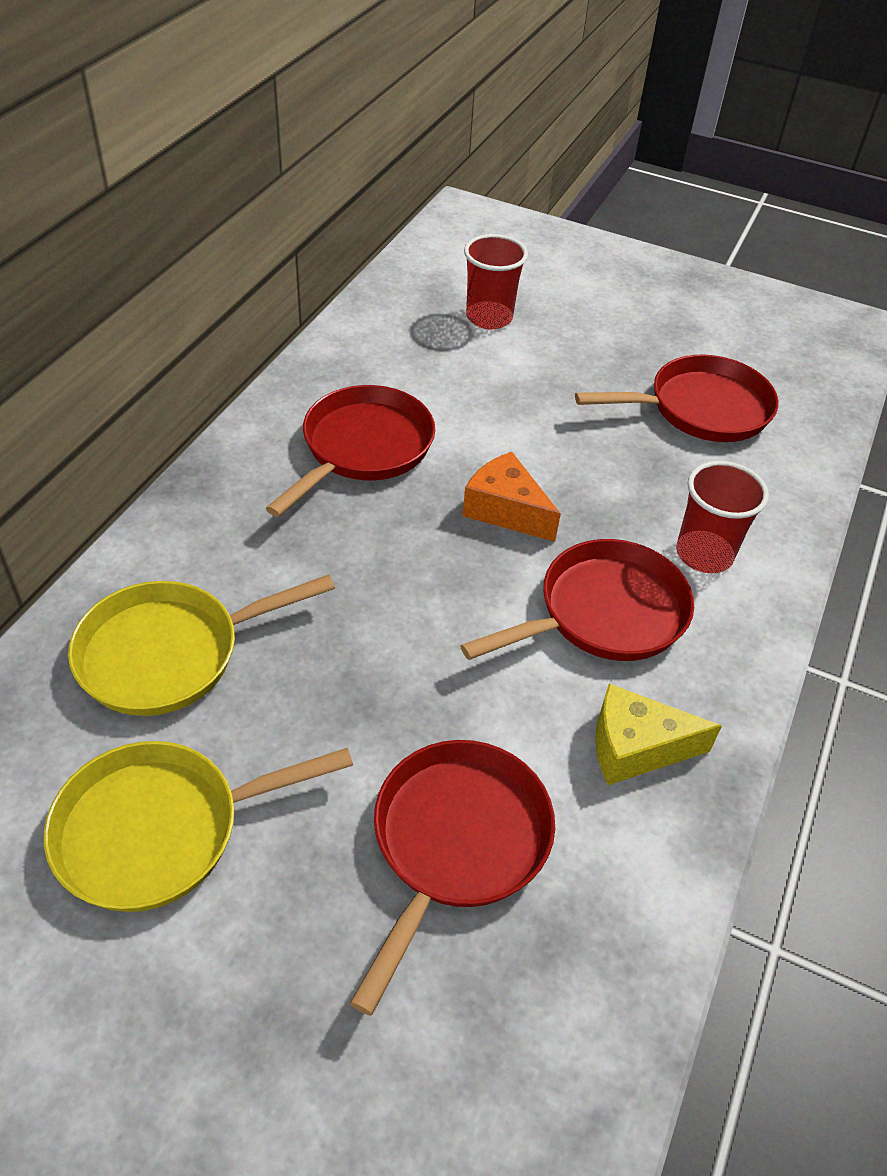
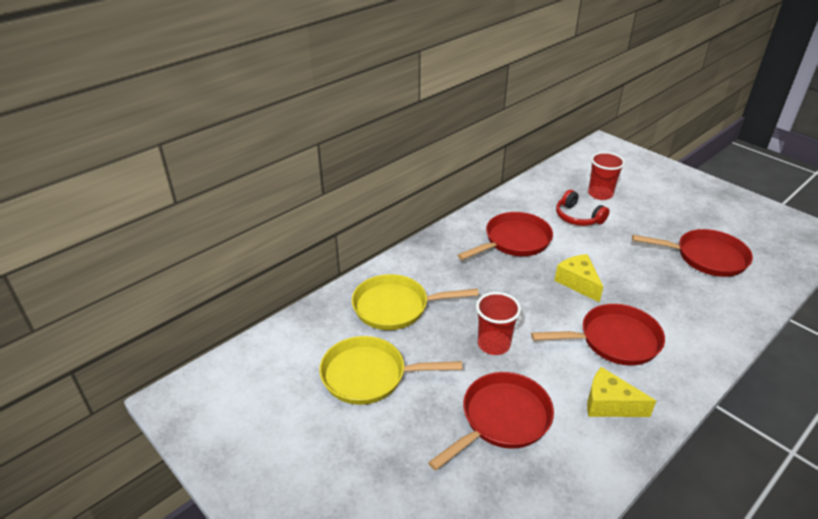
camera: 25 degrees right, 10 degrees down
orange cheese [462,452,561,542] -> yellow cheese [554,254,603,303]
red cup [676,461,769,573] -> red cup moved to [476,292,521,355]
none -> red headphones [556,190,610,226]

